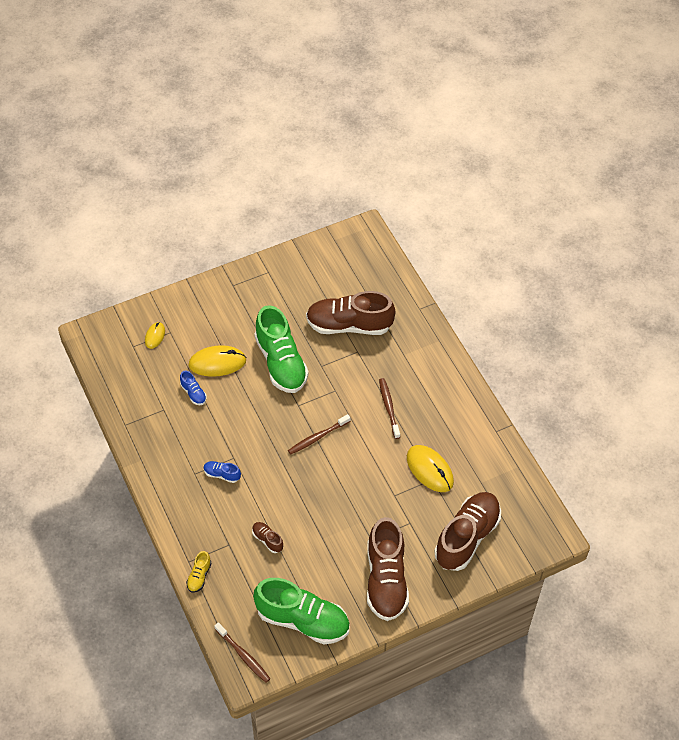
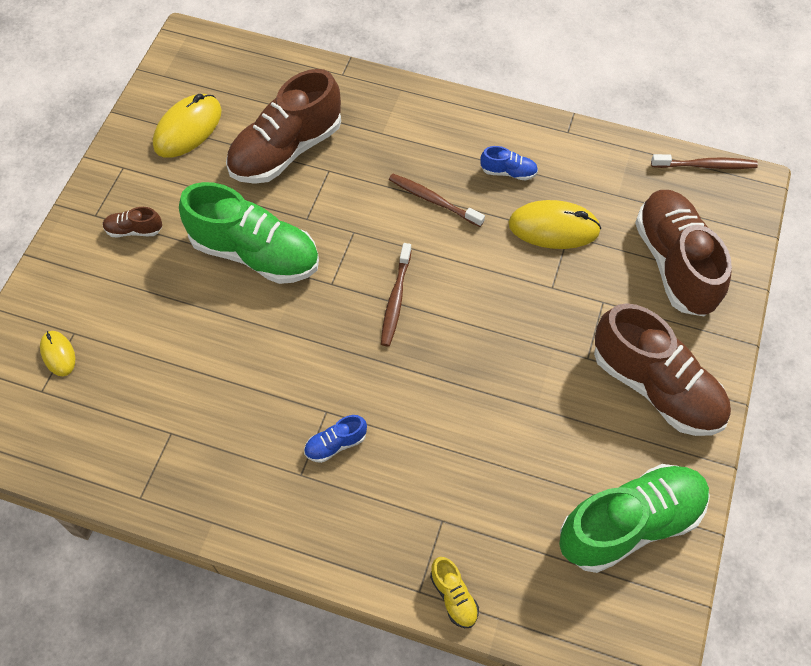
camera: 45 degrees left, 5 degrees up
blue shoe [180,371,207,405] -> blue shoe moved to [480,146,538,181]
yellow mouse [188,345,247,377] -> yellow mouse moved to [153,94,222,157]
brown toothbrush [214,622,271,683] -> brown toothbrush moved to [651,154,758,169]
brown shoe [252,522,283,553] -> brown shoe moved to [103,207,162,237]

